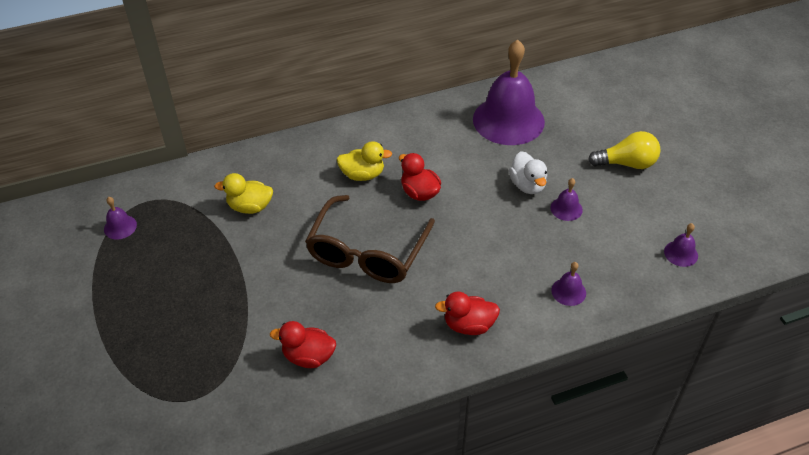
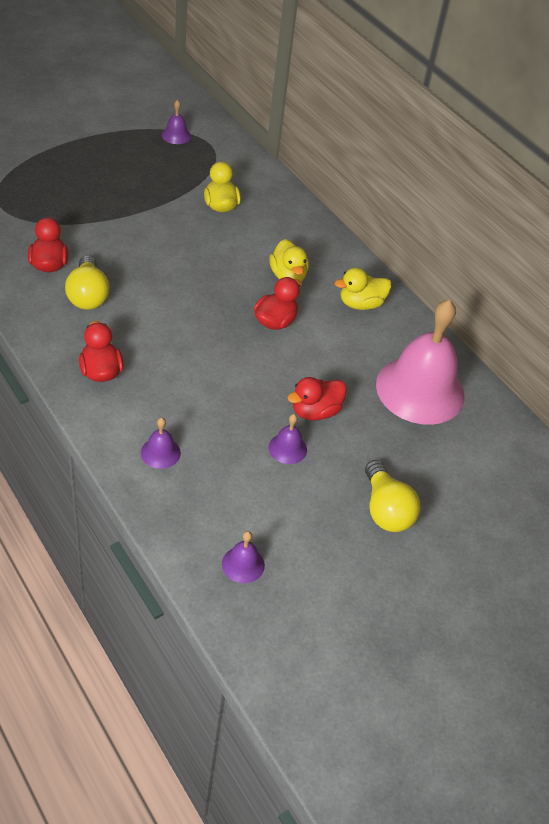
camera: 70 degrees right, 0 degrees up
brown glasses [305,195,435,283] -> none
purple bell [473,40,545,145] -> pink bell [376,299,465,425]
white duck [509,151,547,194] -> red duck [287,377,347,421]
none -> yellow light bulb [65,255,110,310]
none -> yellow duck [335,268,391,310]

